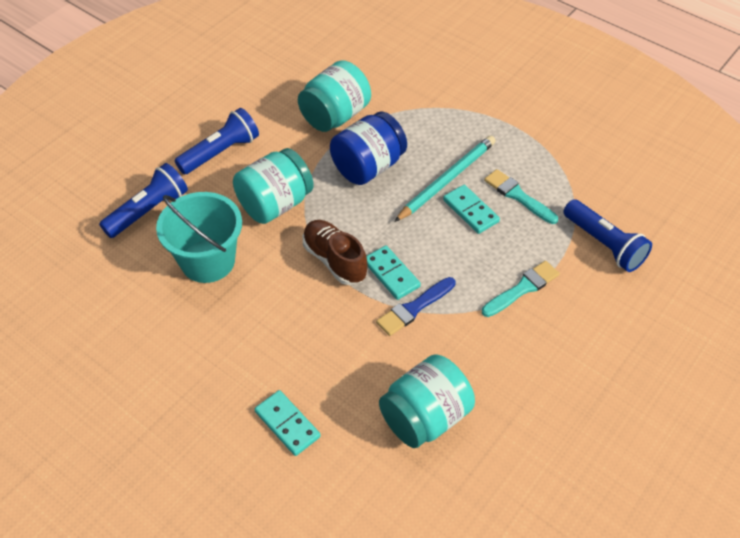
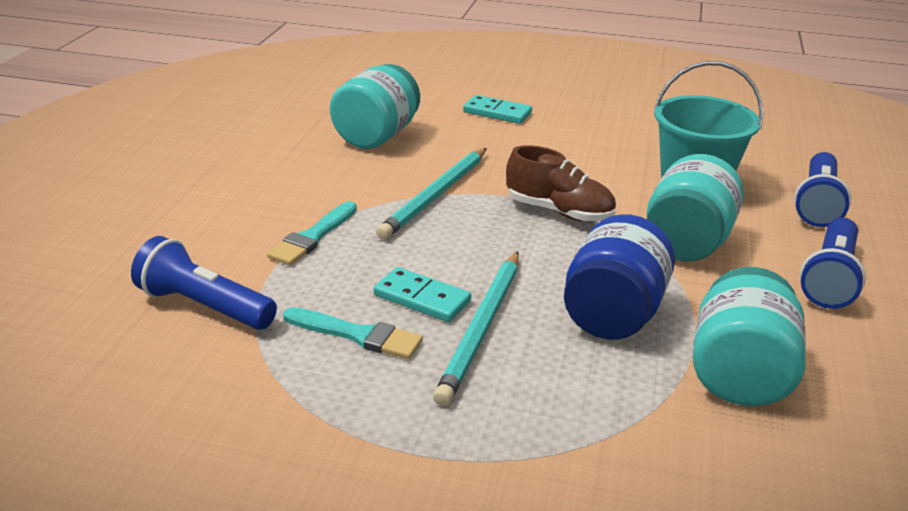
camera: 155 degrees right, 20 degrees down
turquoise domino [366,245,421,300] -> none
blue brush [376,277,456,336] -> turquoise pencil [376,148,487,239]

